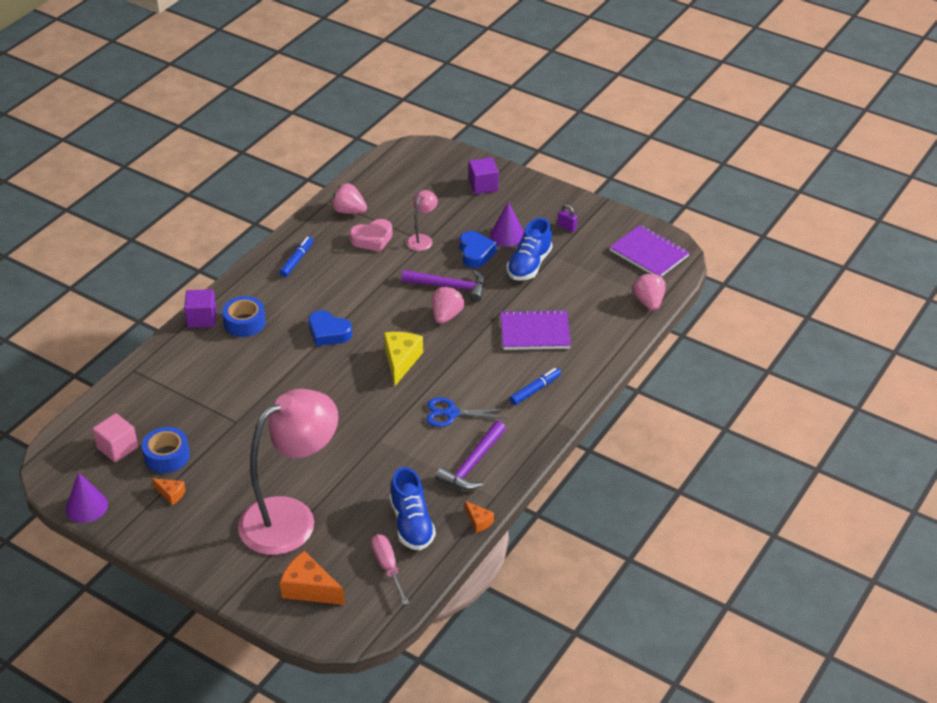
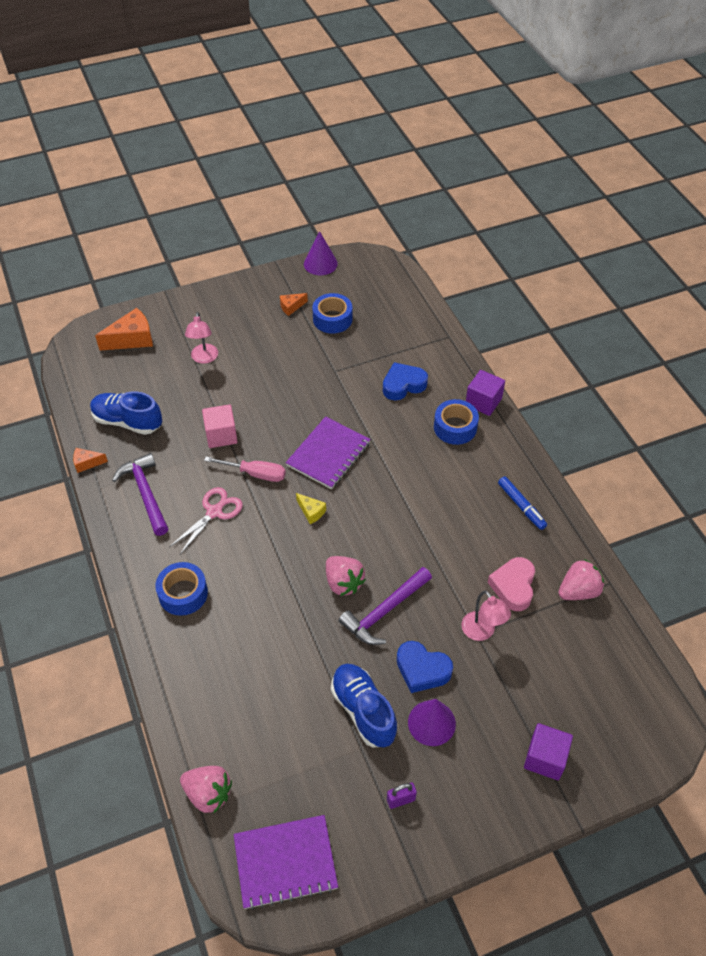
camera: 125 degrees right, 10 degrees up
pink cube [93,413,138,462] -> pink cube moved to [202,404,238,448]
pink lamp [238,389,338,555] -> pink lamp [185,312,218,364], size x0.41
blue heart [309,310,352,346] -> blue heart moved to [383,362,428,401]
pink screwdriver [371,534,409,605] -> pink screwdriver moved to [204,456,286,482]
yellow cheese [384,332,423,386] -> yellow cheese [296,493,326,524], size x0.54
blue scissors [426,397,507,427] -> pink scissors [169,487,243,554]
purple notebook [501,309,571,350] -> purple notebook moved to [286,416,371,489]
blue marker [509,368,561,405] -> blue tape [155,562,208,616]

